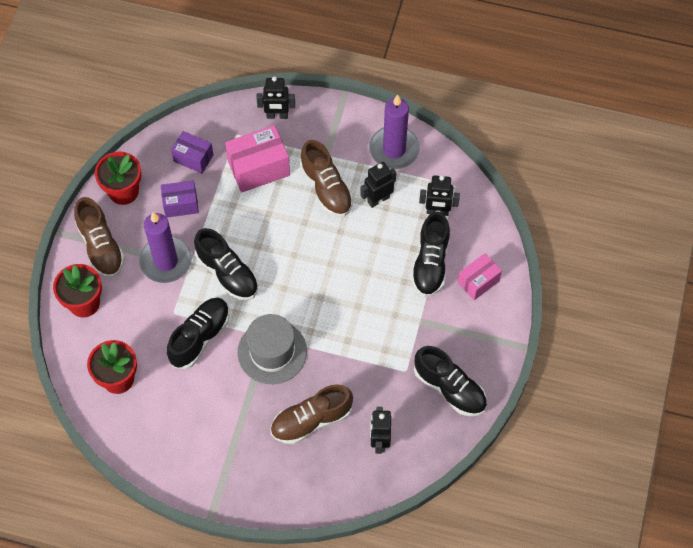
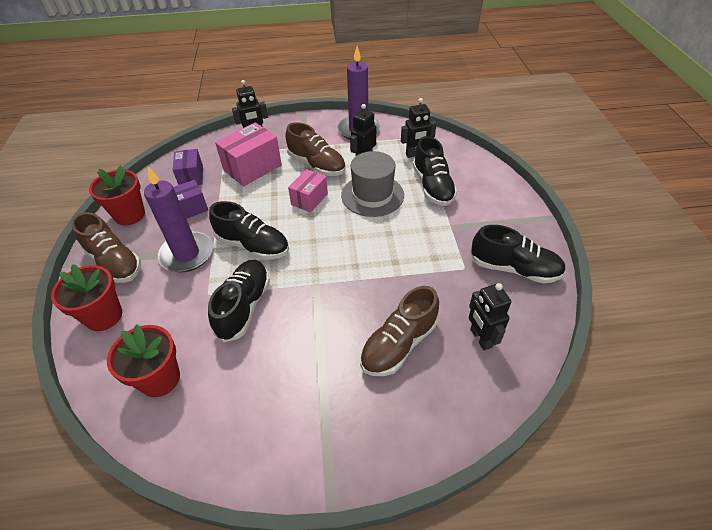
camera: 20 degrees left, 15 degrees down
purple box [171,131,214,174] -> purple box turned 75 degrees clockwise [172,149,203,185]
grey hat [238,314,307,384] -> grey hat moved to [341,151,404,217]
pink box [458,253,502,300] -> pink box moved to [288,169,328,213]

